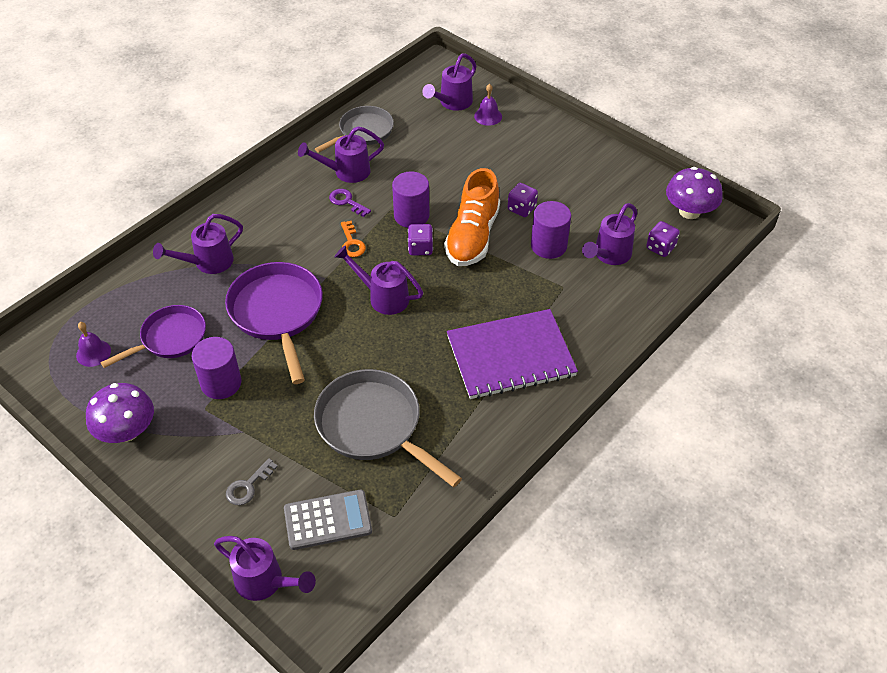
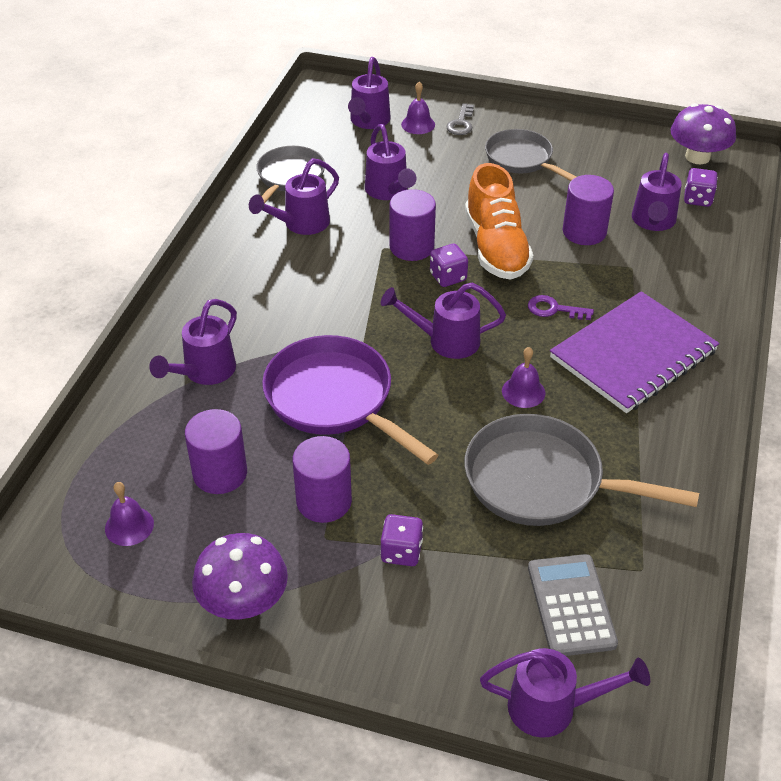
camera: 25 degrees left, 5 degrees down
purple pan [101,305,206,368] -> purple cylinder [185,409,247,494]
grey key [226,458,278,505] -> grey key moved to [447,103,474,135]
grey calculator [284,490,372,550] -> grey calculator turned 60 degrees counterclockwise [528,554,618,656]
purple key [329,189,371,217] -> purple key moved to [528,295,594,320]
orange key [341,221,366,257] -> none
purple dice [508,183,538,217] -> purple dice moved to [380,514,423,566]
none -> purple watering can [365,124,417,200]
none -> grey pan [485,129,576,181]
none -> purple bell [502,347,545,408]

